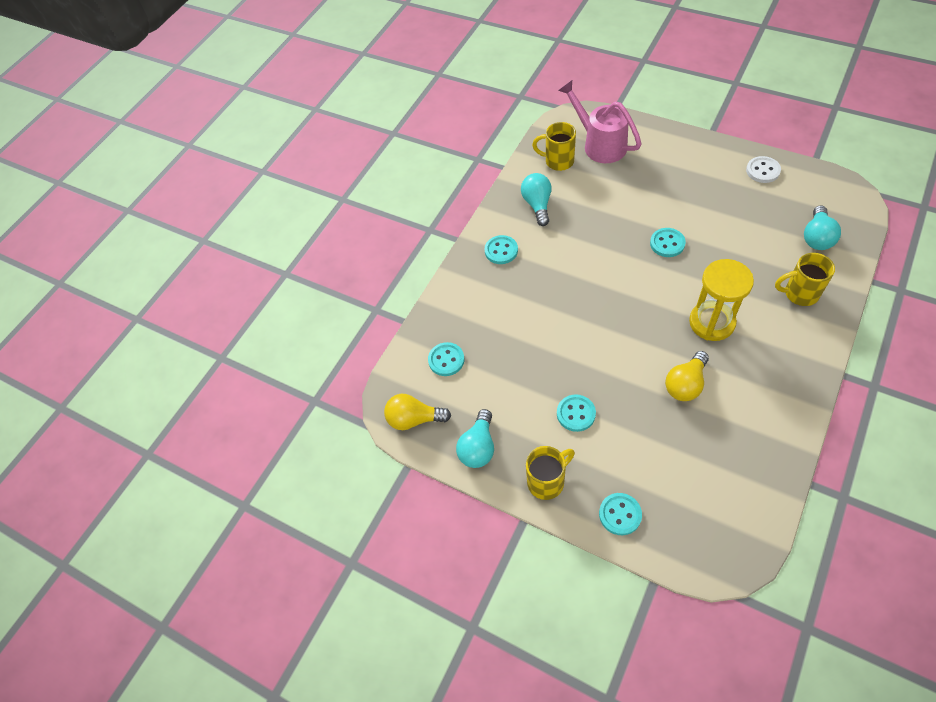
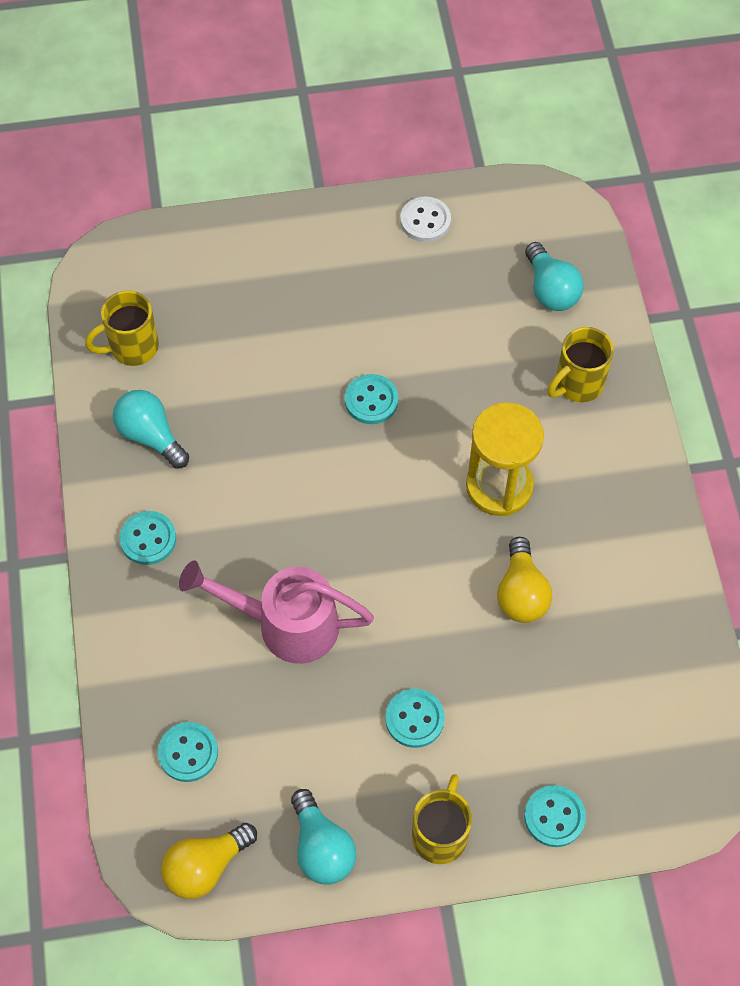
camera: 45 degrees left, 5 degrees up
pink watering can [558,80,641,163] -> pink watering can moved to [179,560,374,664]

